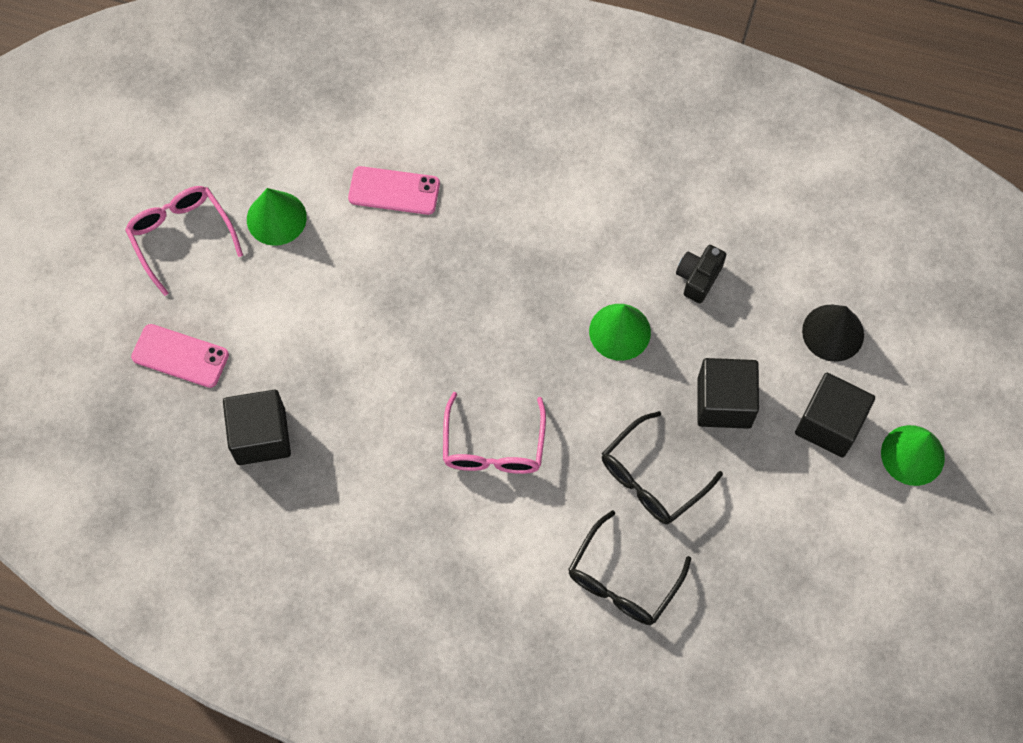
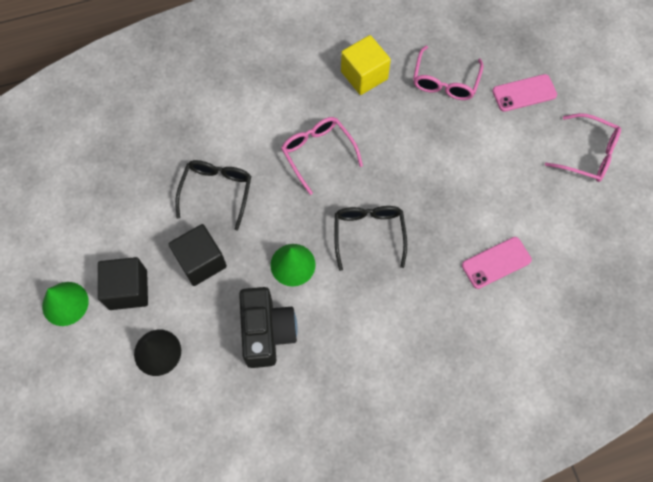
camera: 145 degrees right, 0 degrees up
black cube [223,390,291,465] -> pink glasses [413,46,483,100]
green cone [247,188,307,246] -> none
black glasses [568,510,691,625] -> black glasses moved to [334,206,407,271]
black camera [676,245,726,303] -> black camera [239,287,297,368], size x1.81
none -> yellow cube [341,35,391,95]

